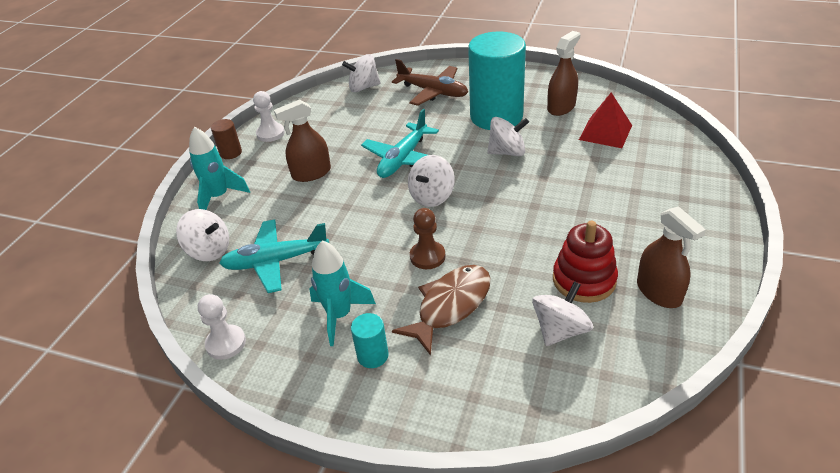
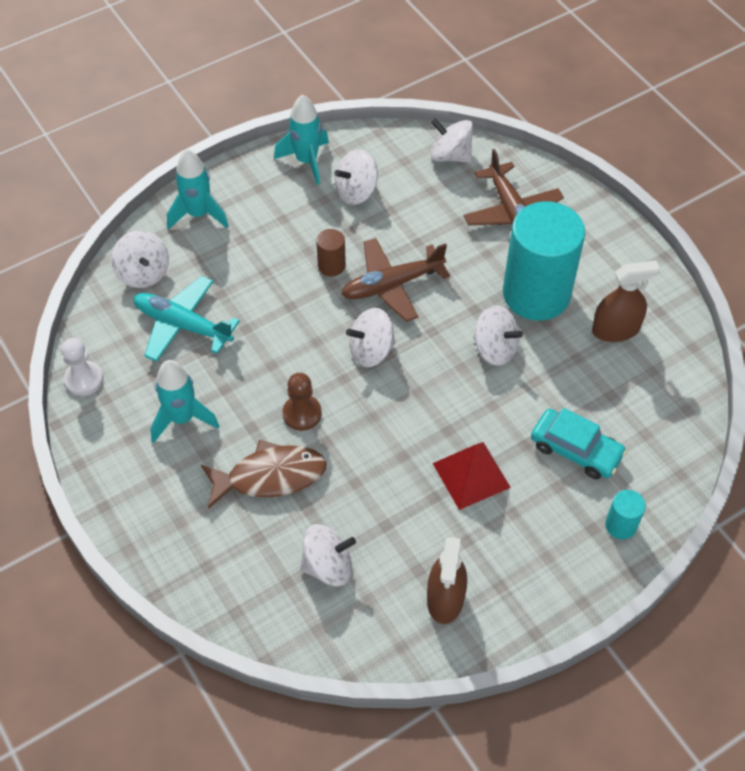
camera: 35 degrees right, 15 degrees up
brown cylinder [211,119,242,159] -> brown cylinder moved to [316,229,346,276]
white pawn [253,91,285,142] -> turquoise rocket [274,95,329,185]
brown spray bottle [274,100,331,182] -> none
turquoise cylinder [351,313,389,368] -> turquoise cylinder moved to [605,490,646,539]
turquoise plane [361,109,439,178] -> brown plane [342,238,450,322]
red stacking toy [553,221,618,303] -> none
red pyramid [579,92,632,148] -> red pyramid moved to [432,442,511,510]
none -> white spinning top [335,150,378,205]
none -> turquoise car [531,408,627,479]

